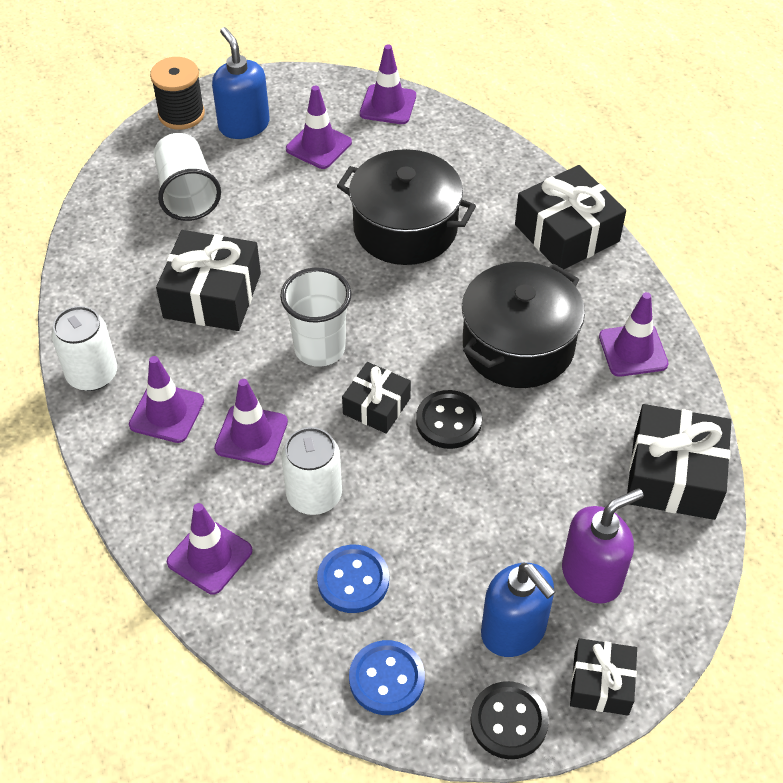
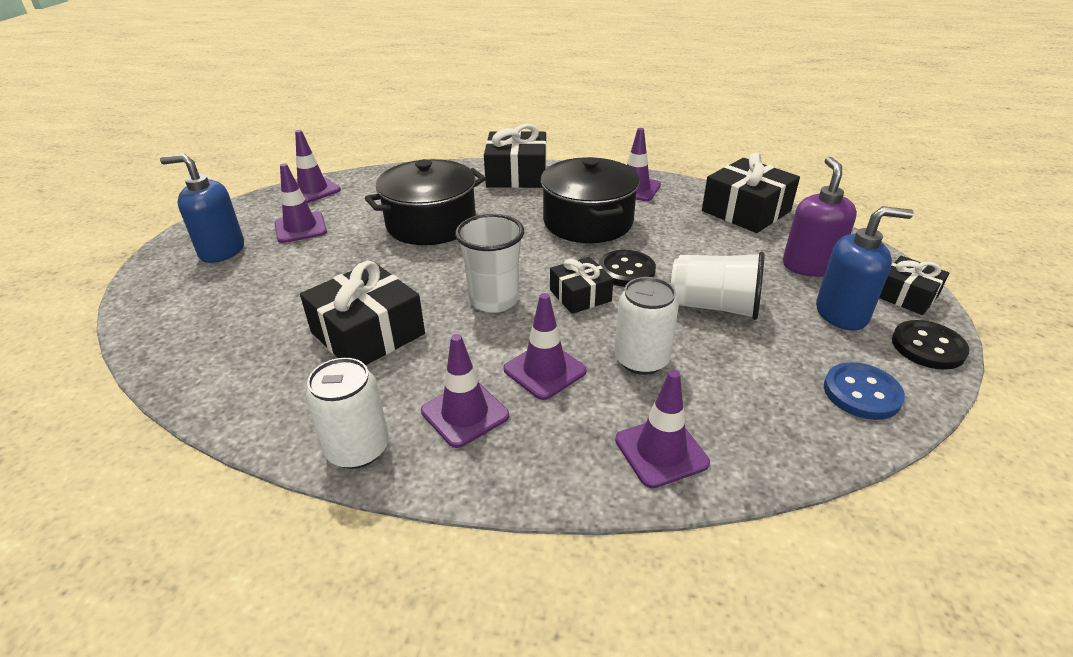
camera: 55 degrees left, 15 degrees down
black spool [150,57,205,130] -> none
white cup [154,133,221,221] -> white cup moved to [671,252,765,320]
blue button [317,545,389,613] -> none

